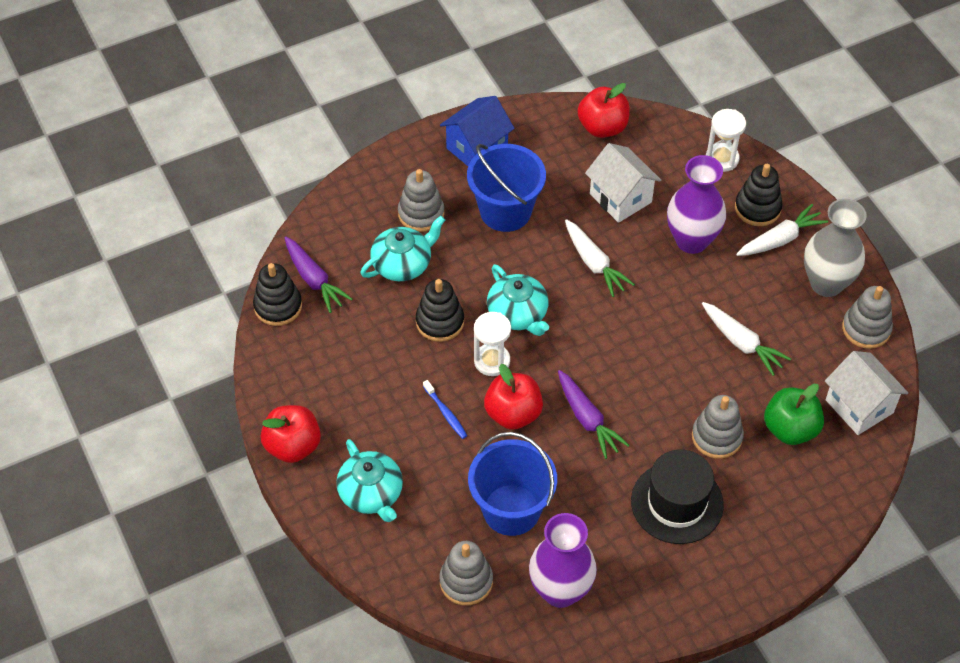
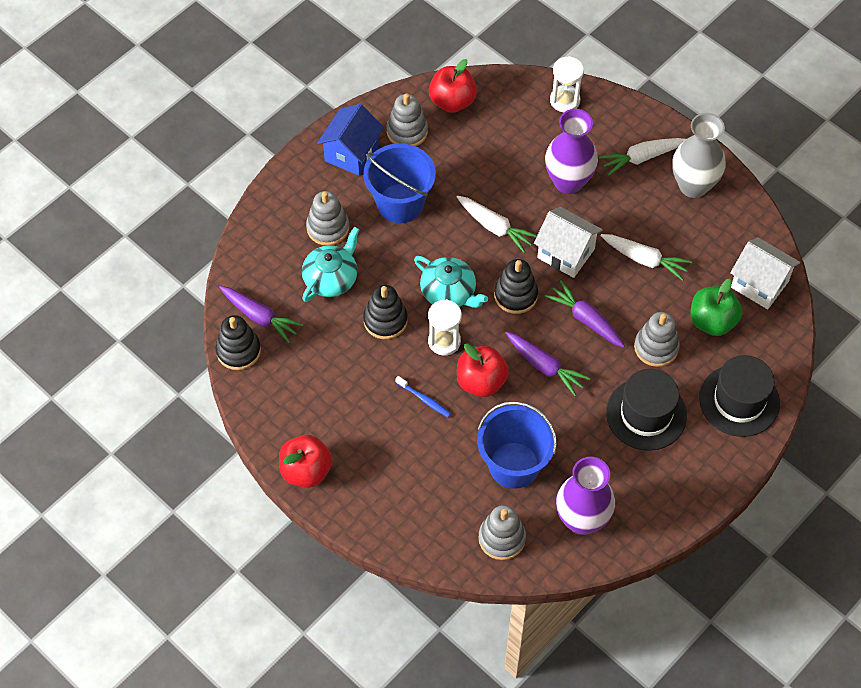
camera: 20 degrees left, 5 degrees up
turquoise teapot [336,439,403,522] -> none
white house [585,143,661,223] -> white house moved to [534,207,603,278]
black stacking toy [735,164,782,226] -> black stacking toy moved to [494,259,538,314]
white carrot [736,204,828,256] -> white carrot turned 150 degrees counterclockwise [599,138,686,176]
grey stacking toy [842,286,893,349] -> grey stacking toy moved to [386,93,428,146]
none -> purple carrot [545,280,625,348]
none -> black hat [699,355,780,437]

